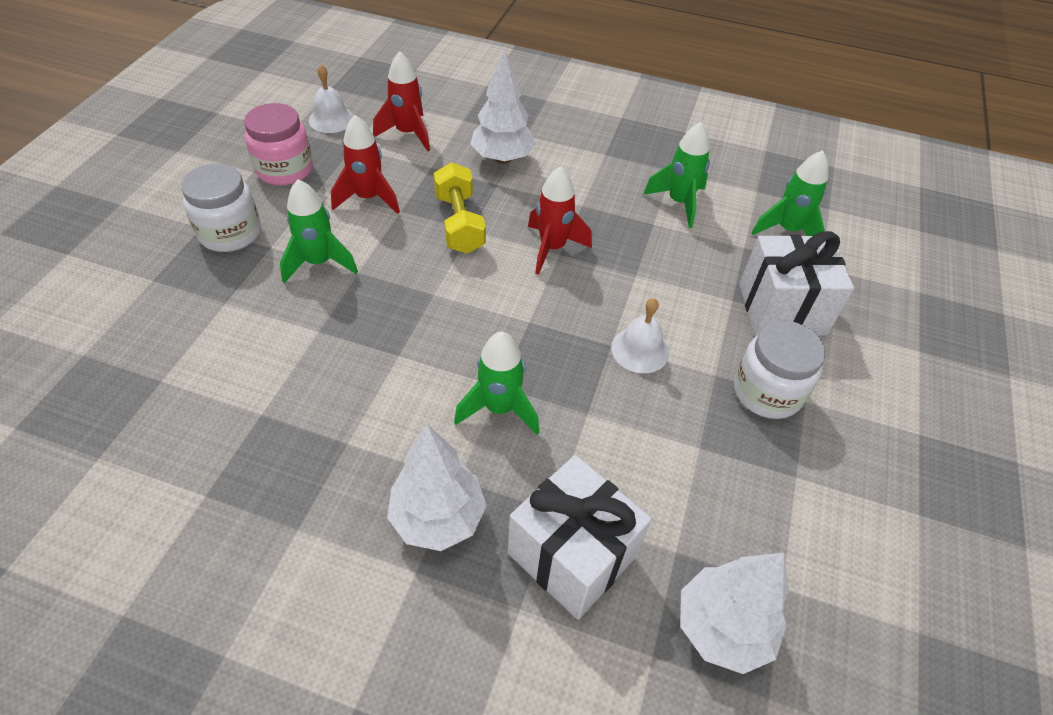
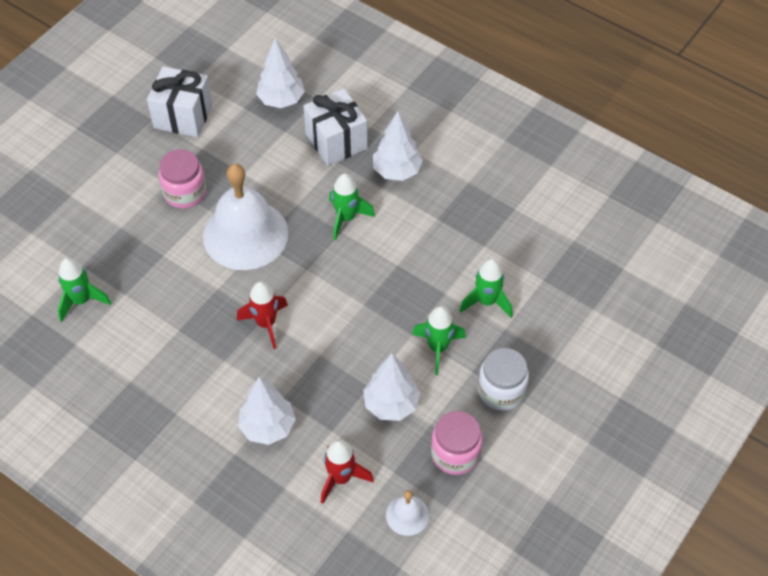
camera: 160 degrees left, 5 degrees up
red rocket [331,115,400,214] -> white tree [363,353,420,421]
yellow dumbbell [434,162,486,254] -> none
white bell [611,298,669,373] -> white bell [203,164,288,270], size x2.26
green rocket [643,122,710,228] -> green rocket moved to [459,259,513,318]
white jar [734,321,826,419] -> pink jar [159,149,206,208]
white gift [739,231,854,336] -> white gift moved to [147,66,213,137]

